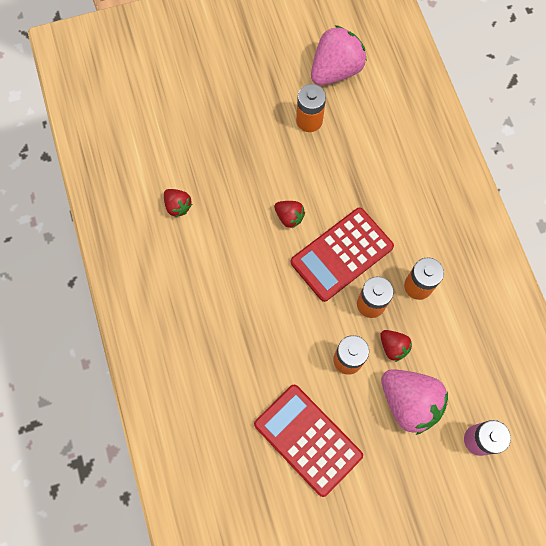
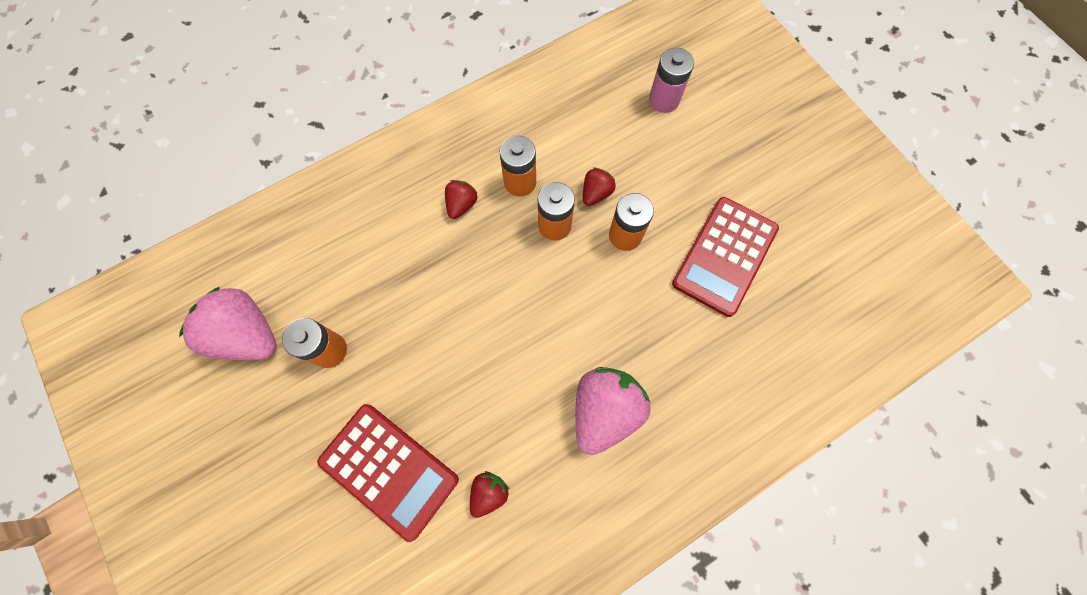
camera: 105 degrees left, 0 degrees up
red strawberry [274,201,305,228] -> red strawberry moved to [445,180,478,219]
red calculator [291,208,394,302] -> red calculator moved to [317,404,459,542]
pink strawberry [381,369,448,435] -> pink strawberry moved to [575,367,651,455]

